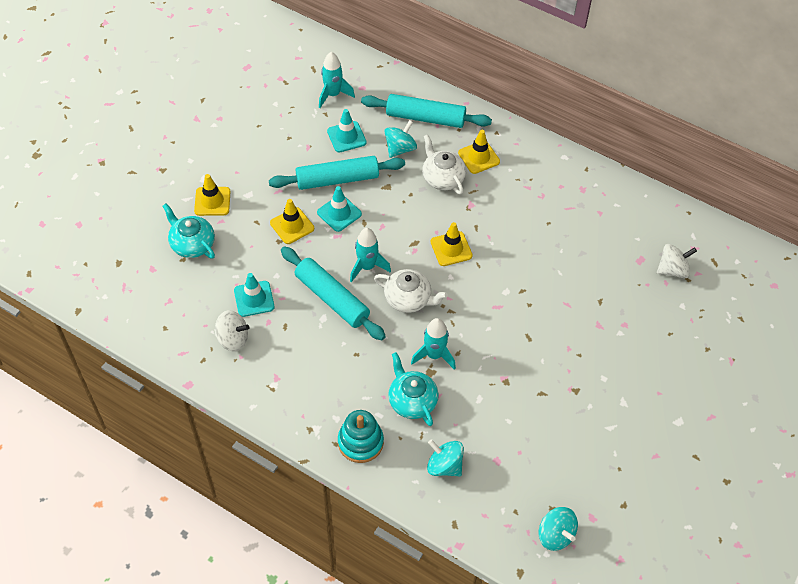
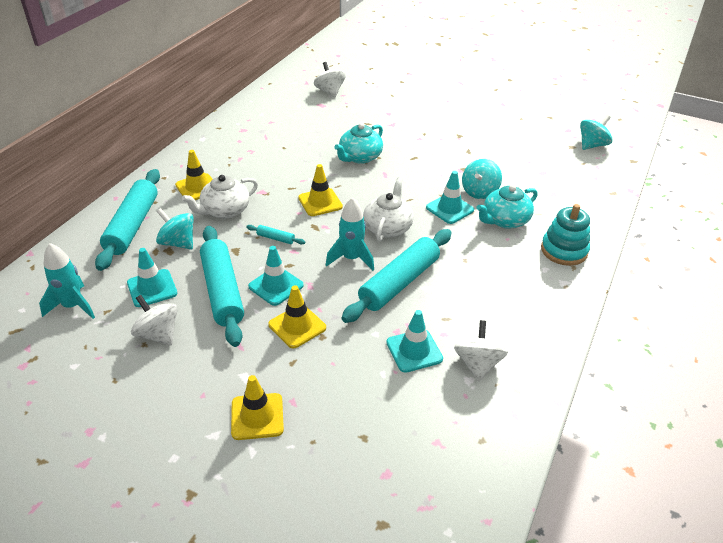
camera: 95 degrees left, 15 degrees down
turquoise teapot [162,204,215,259] -> turquoise teapot moved to [334,123,383,164]
turquoise rocket [411,318,456,370] -> turquoise traffic cone [426,171,474,224]
turquoise spinning top [427,439,464,476] -> turquoise spinning top moved to [462,159,502,199]
none -> white spinning top [131,295,178,346]
none -> turquoise rolling pin [246,225,305,245]

